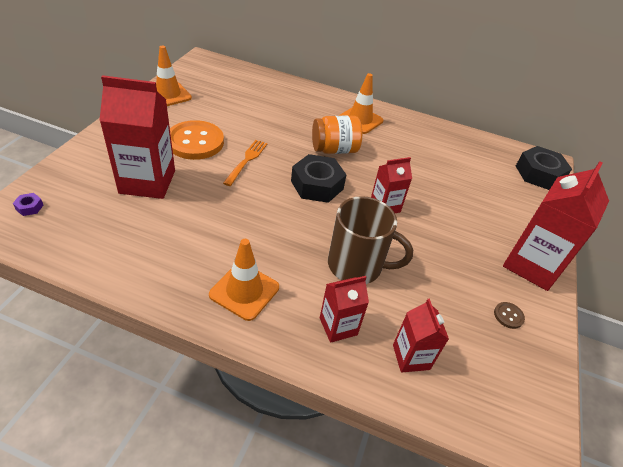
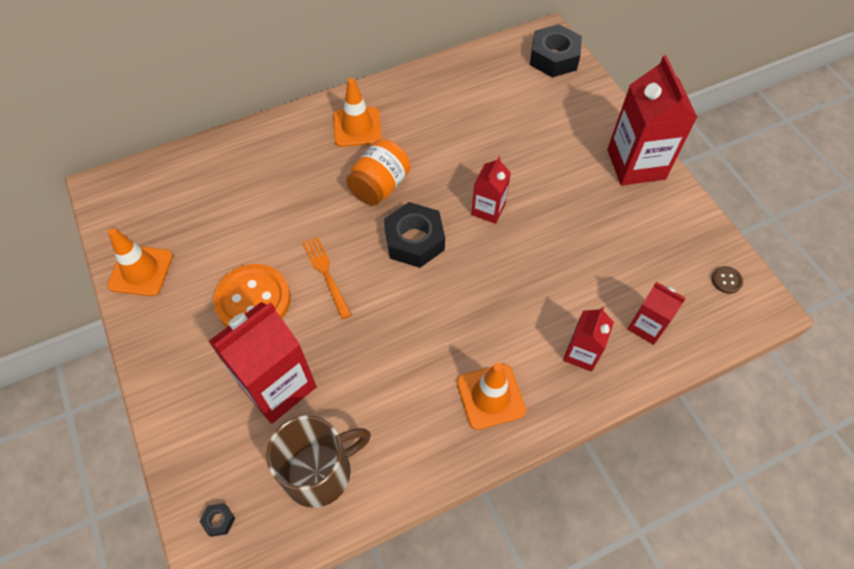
camera: 40 degrees left, 15 degrees up
purple nut [13,193,43,216] -> black nut [199,503,235,537]
brown mug [328,196,413,284] -> brown mug moved to [266,415,371,508]
brown button [494,302,525,329] -> brown button moved to [712,266,743,294]

